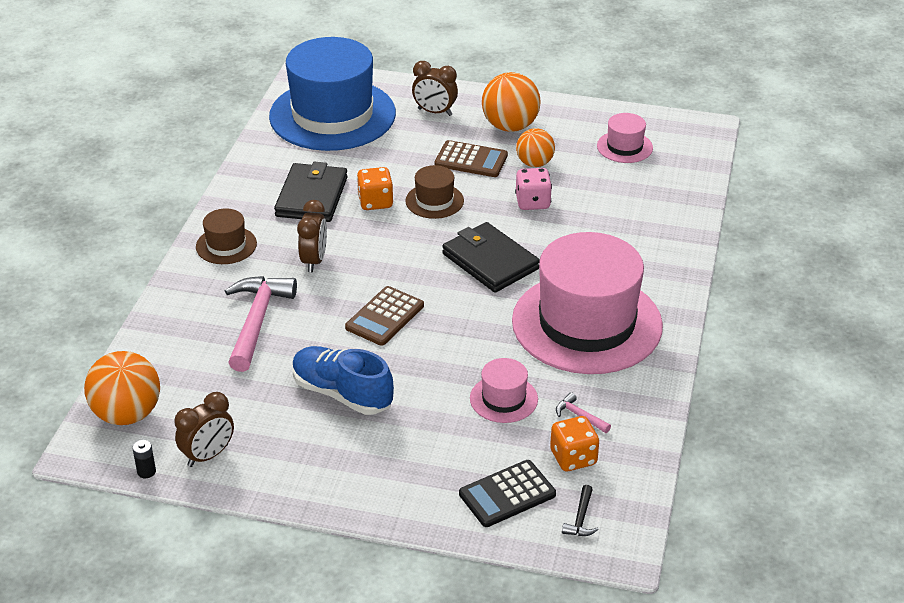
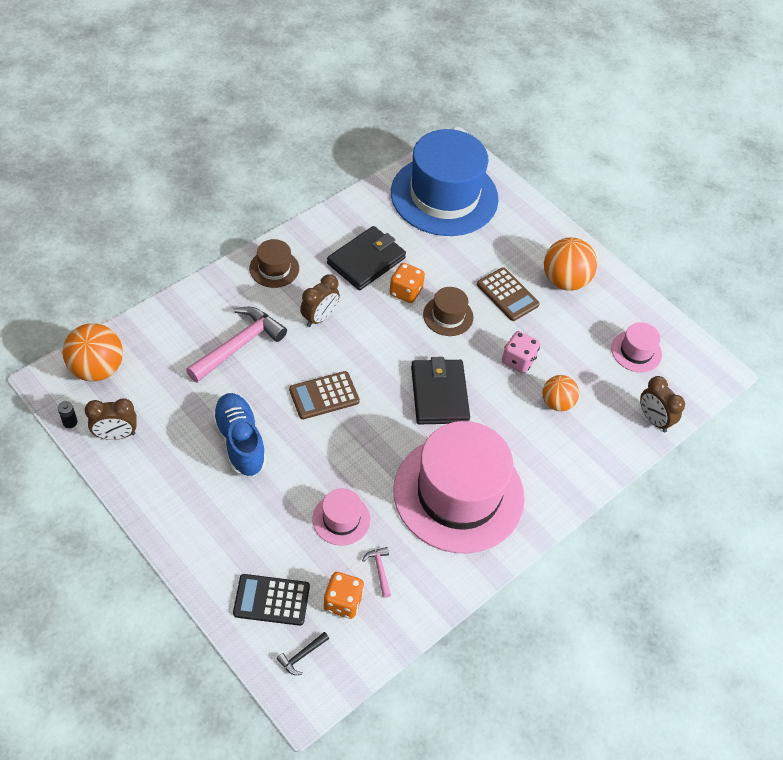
camera: 30 degrees right, 15 degrees up
brown clock [412,61,458,116] -> brown clock moved to [640,376,685,432]
orange ball [516,128,555,167] -> orange ball moved to [542,375,579,411]

